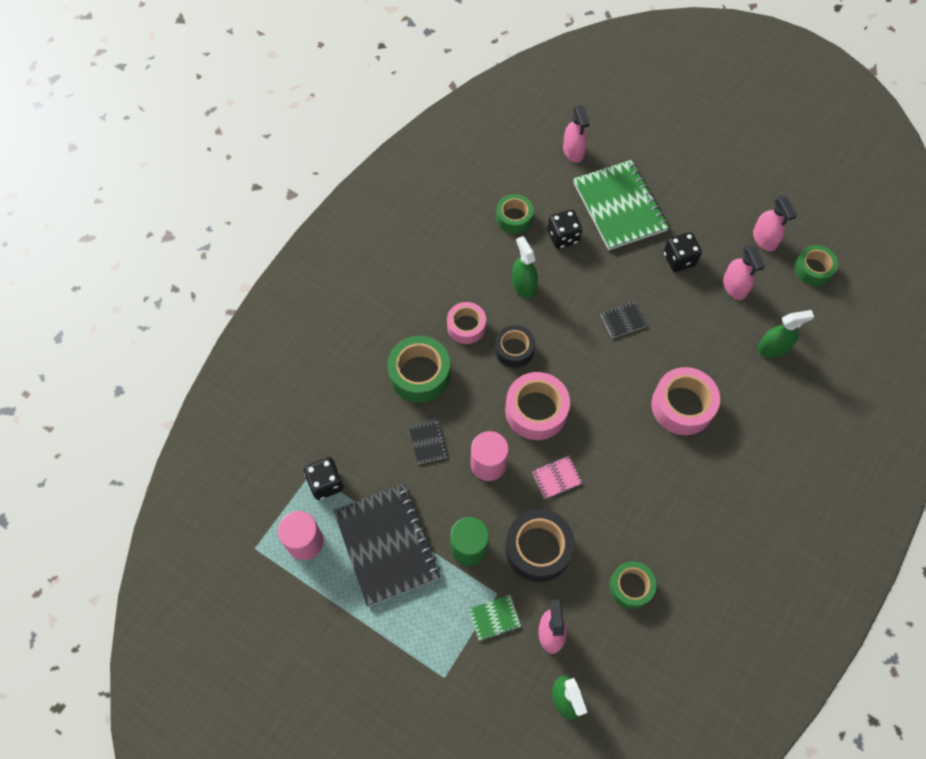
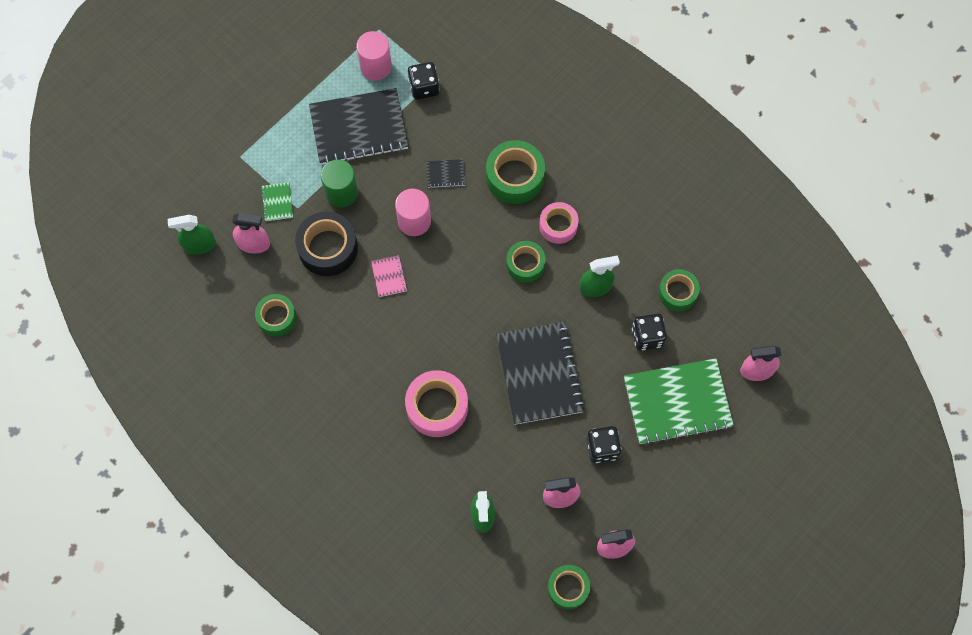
camera: 100 degrees right, 5 degrees up
black tape [495,325,535,368] -> green tape [506,241,546,283]
pink tape [505,372,570,440] -> none
black notebook [601,302,648,338] -> black notebook [496,322,585,425], size x2.39

